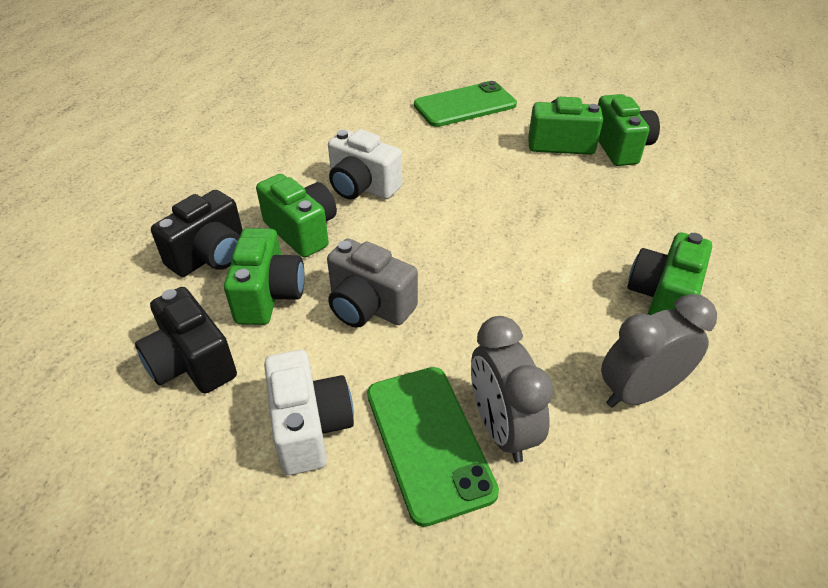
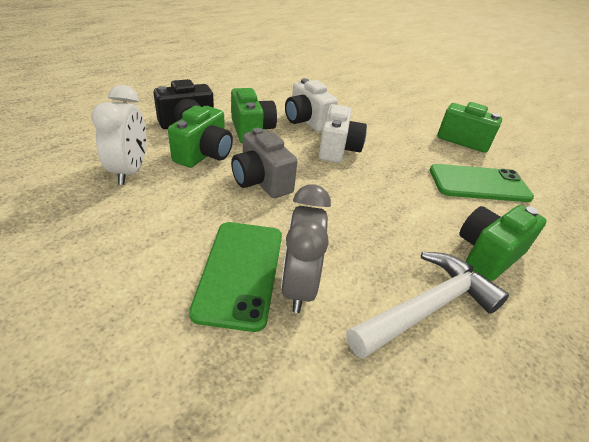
camera: 20 degrees right, 5 degrees down
black camera [135,287,237,394] -> white clock [91,85,146,185]
white camera [264,350,354,475] -> white camera moved to [319,104,367,163]
green phone [414,81,517,127] -> green phone moved to [430,164,534,202]
green camera [598,94,660,166] -> none
grey clock [601,294,717,408] -> white hammer [346,252,509,359]

